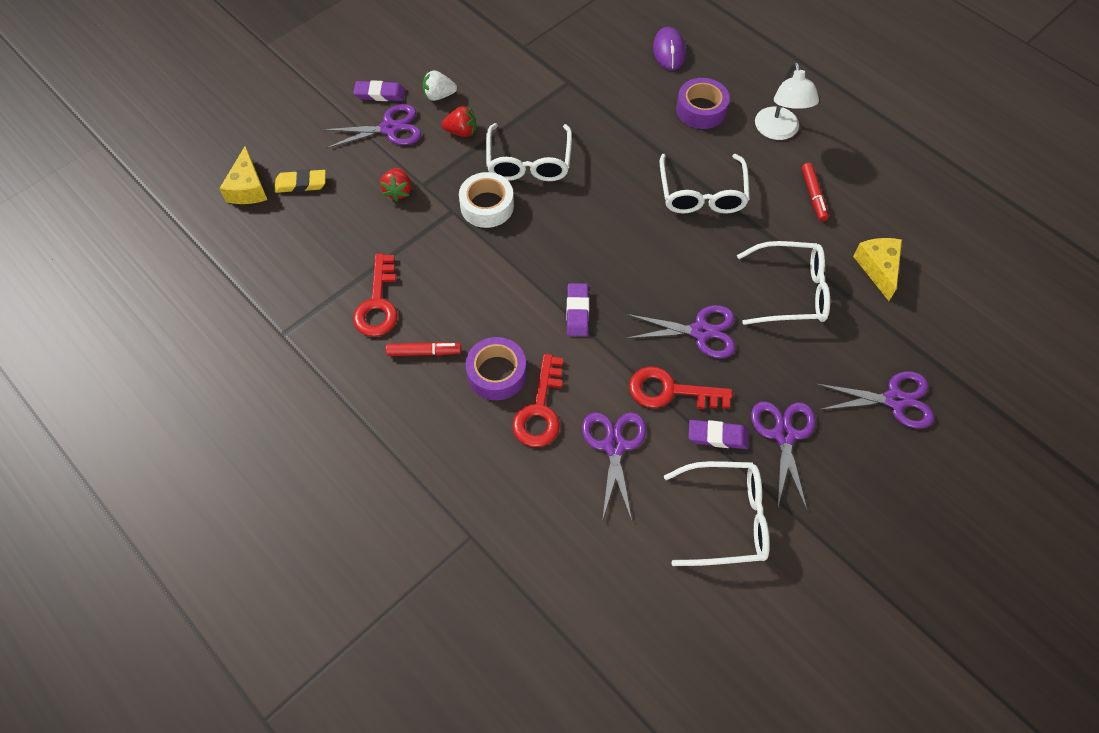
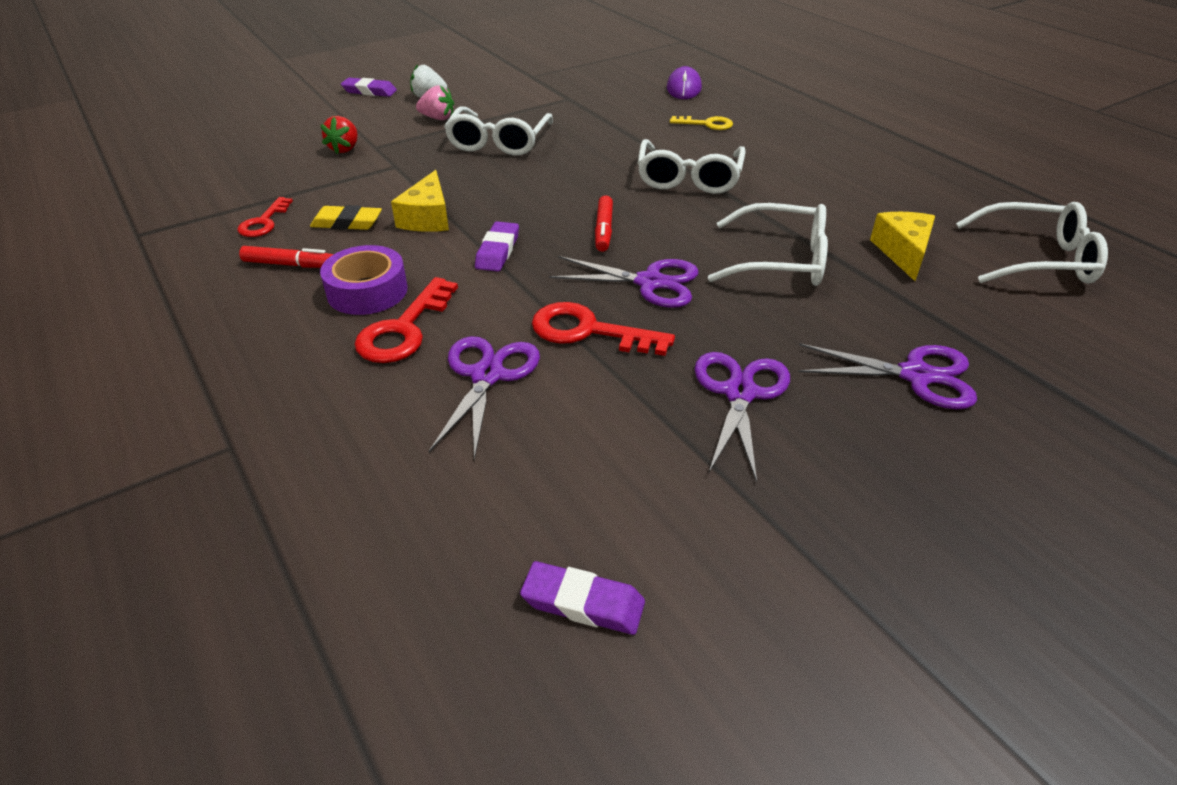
camera: 10 degrees right, 20 degrees down
yellow cheese [219,146,267,204] -> yellow cheese moved to [391,170,449,232]
yellow eraser [275,170,326,193] -> yellow eraser moved to [310,205,382,230]
purple scissors [323,104,421,149] -> none
red key [353,253,398,337] -> red key [237,197,293,237], size x0.65
red strawberry [441,106,476,137] -> pink strawberry [416,85,454,120]
white tape [459,172,514,228] -> none
white glasses [664,461,770,566] -> white glasses moved to [956,202,1108,284]
purple tape [676,78,730,129] -> yellow key [670,116,733,130]
purple eraser [688,420,748,449] -> purple eraser moved to [520,561,645,635]
white lamp [755,62,819,140] -> none
red marker [802,163,829,221] -> red marker moved to [595,195,613,252]

